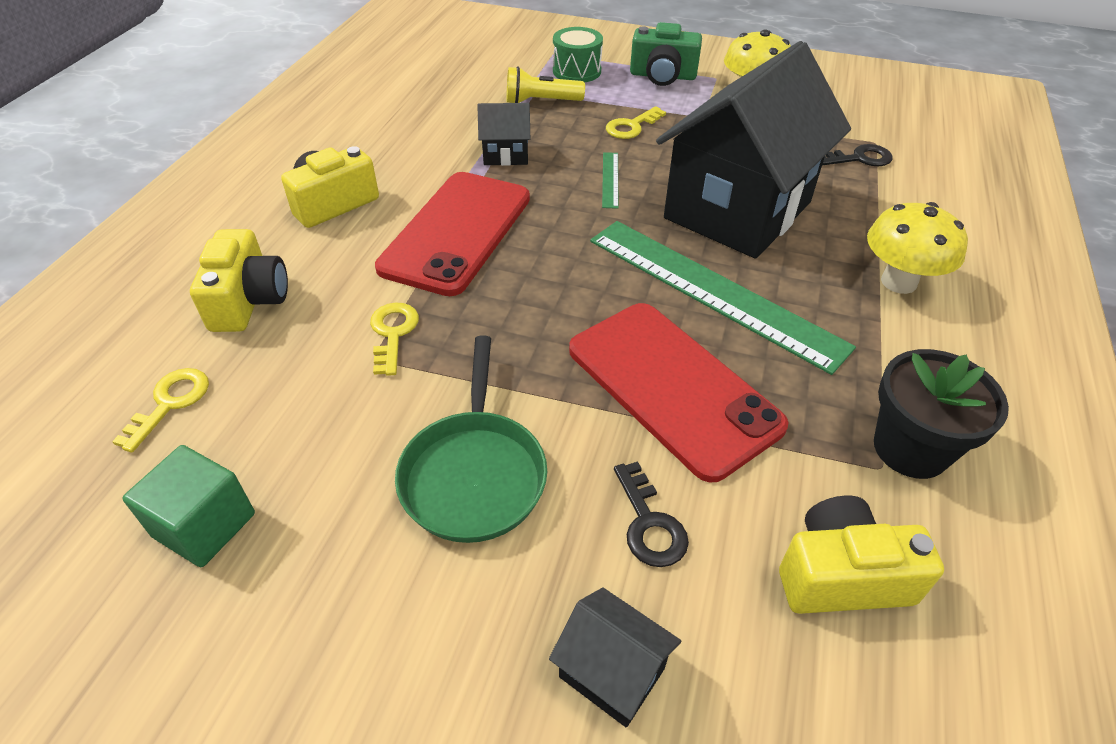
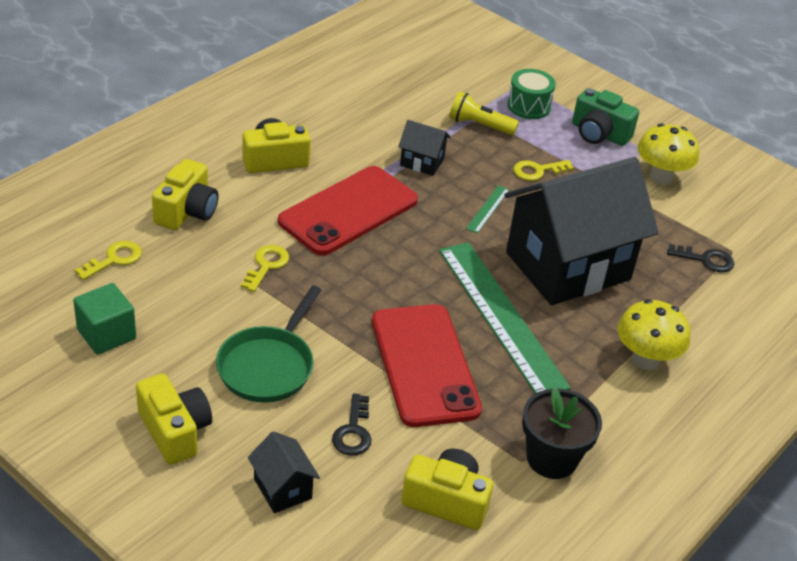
camera: 20 degrees right, 5 degrees down
none -> yellow camera [136,373,212,465]

